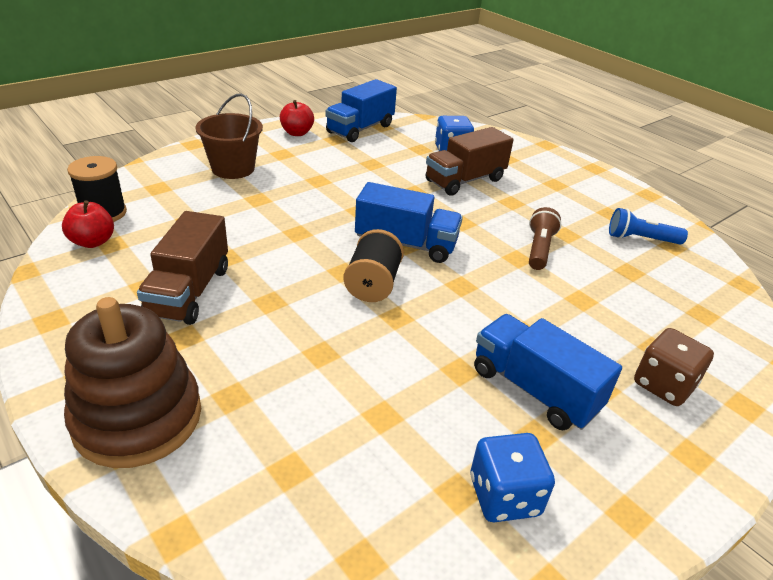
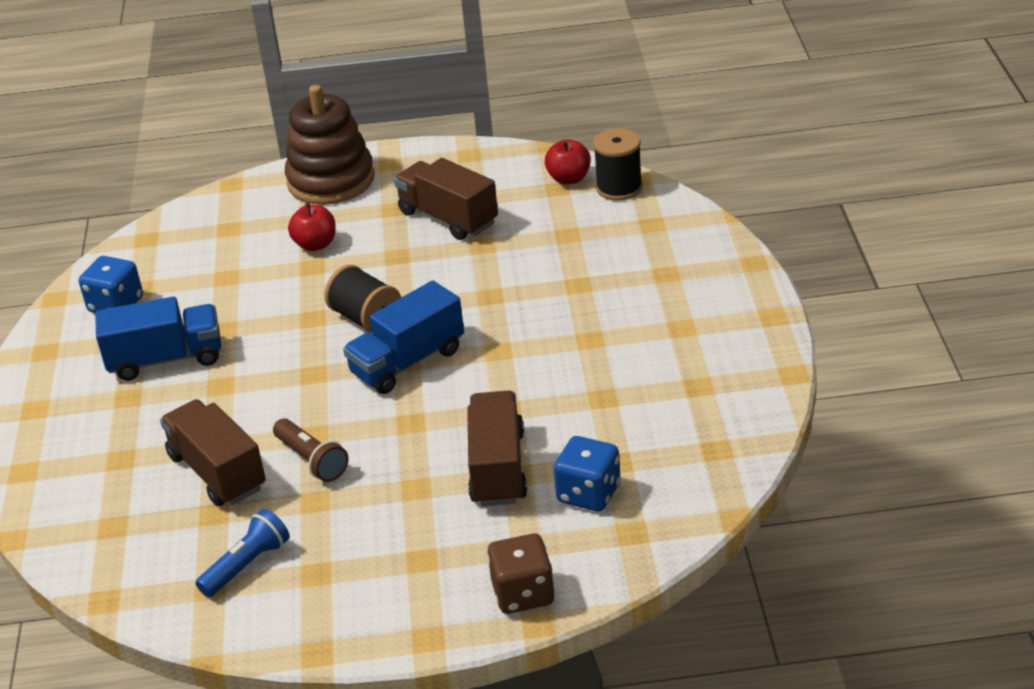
camera: 130 degrees right, 0 degrees up
brown bucket [195,93,263,179] -> none
red apple [280,100,314,136] -> red apple moved to [288,203,336,251]
blue truck [326,79,397,142] -> none
brown dice [634,328,714,406] -> brown dice moved to [487,534,554,614]
none -> brown truck [160,399,266,506]

